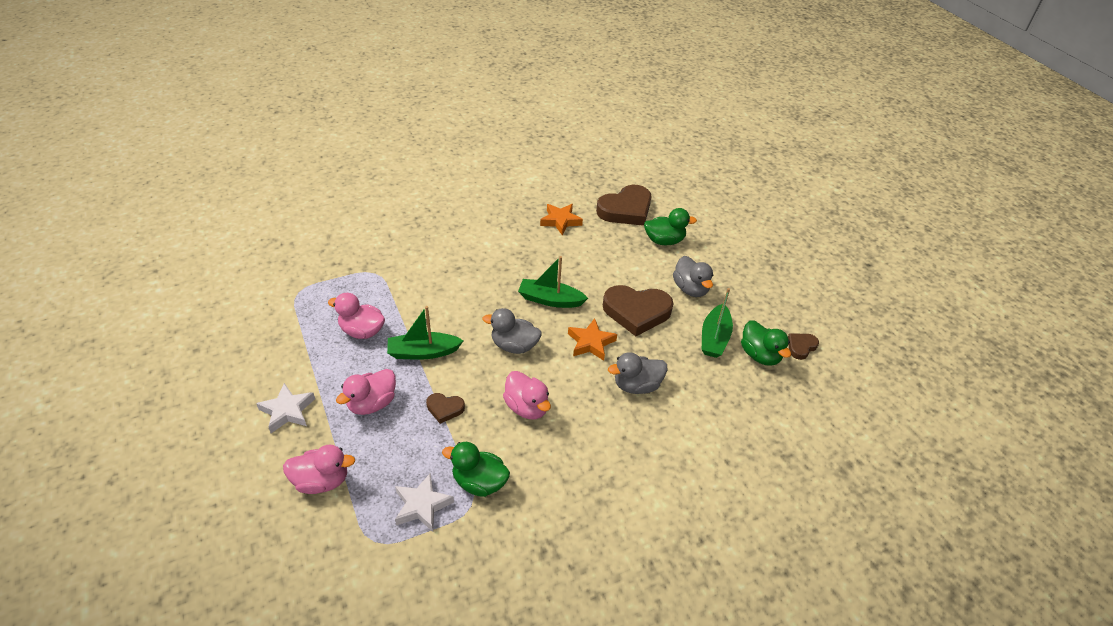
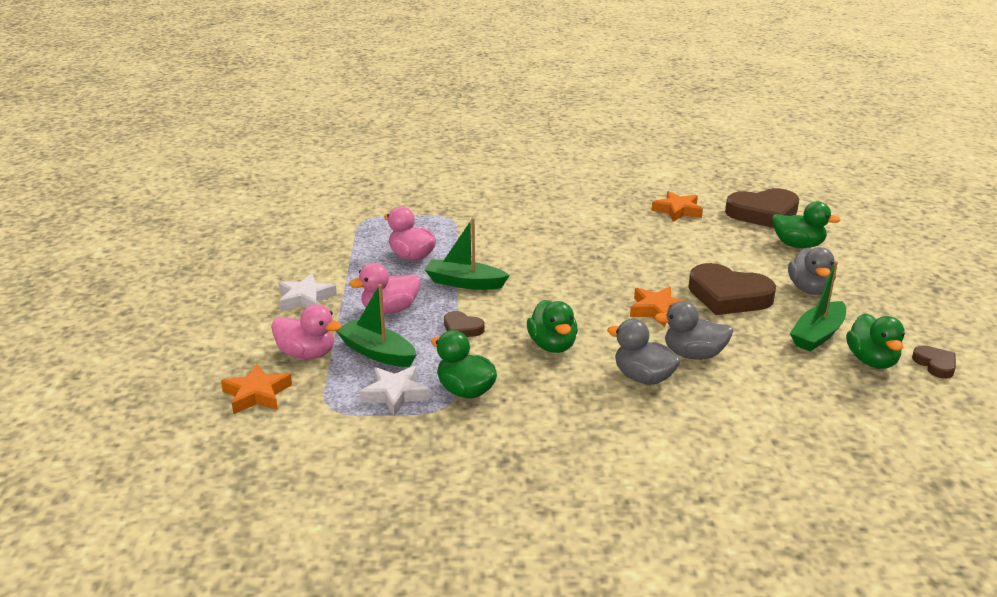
camera: 25 degrees right, 15 degrees down
grey duck [482,308,542,354] -> grey duck moved to [607,319,681,385]
pink duck [503,371,551,419] -> green duck [527,300,578,353]
green boat [518,256,588,308] -> green boat moved to [336,284,416,367]
brown heart [788,334,819,360] -> brown heart turned 90 degrees clockwise [912,345,956,379]
none -> orange star [221,364,292,414]

